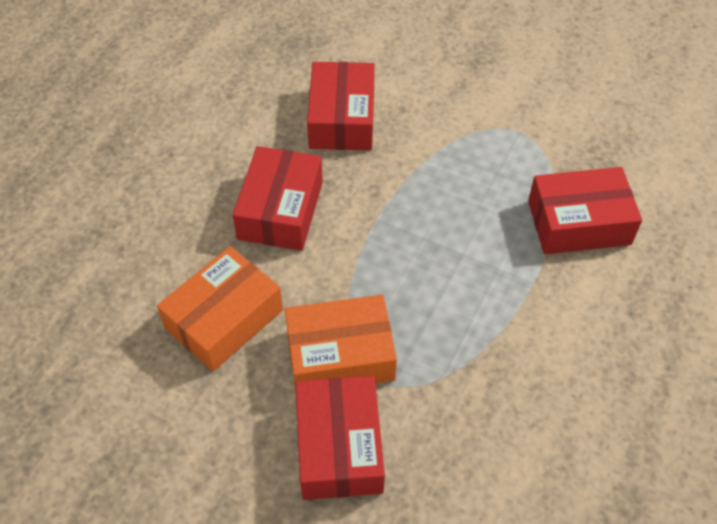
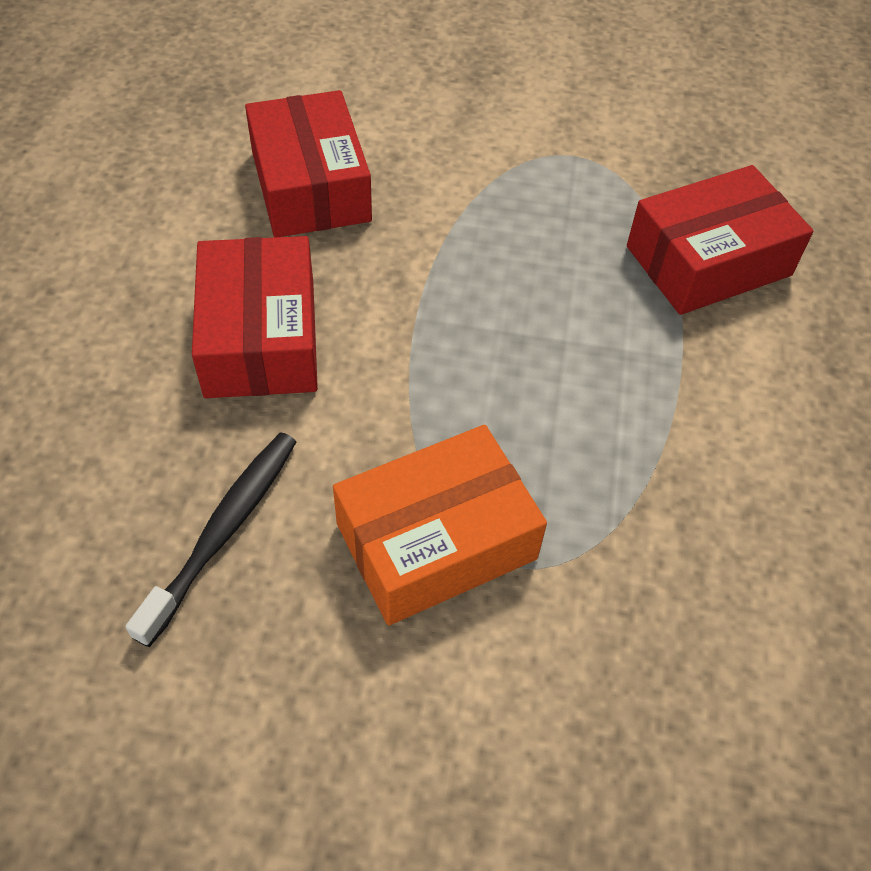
camera: 20 degrees left, 0 degrees up
orange box [157,246,283,372] -> black toothbrush [125,432,296,647]
red box [295,376,385,500] -> none

